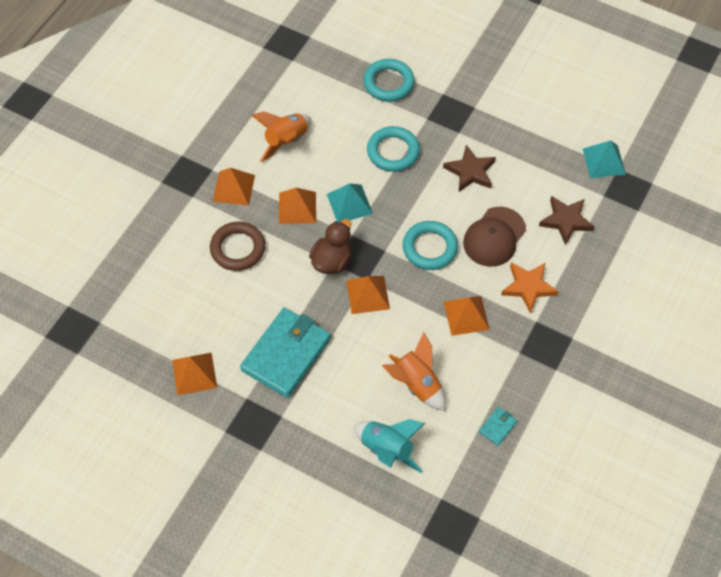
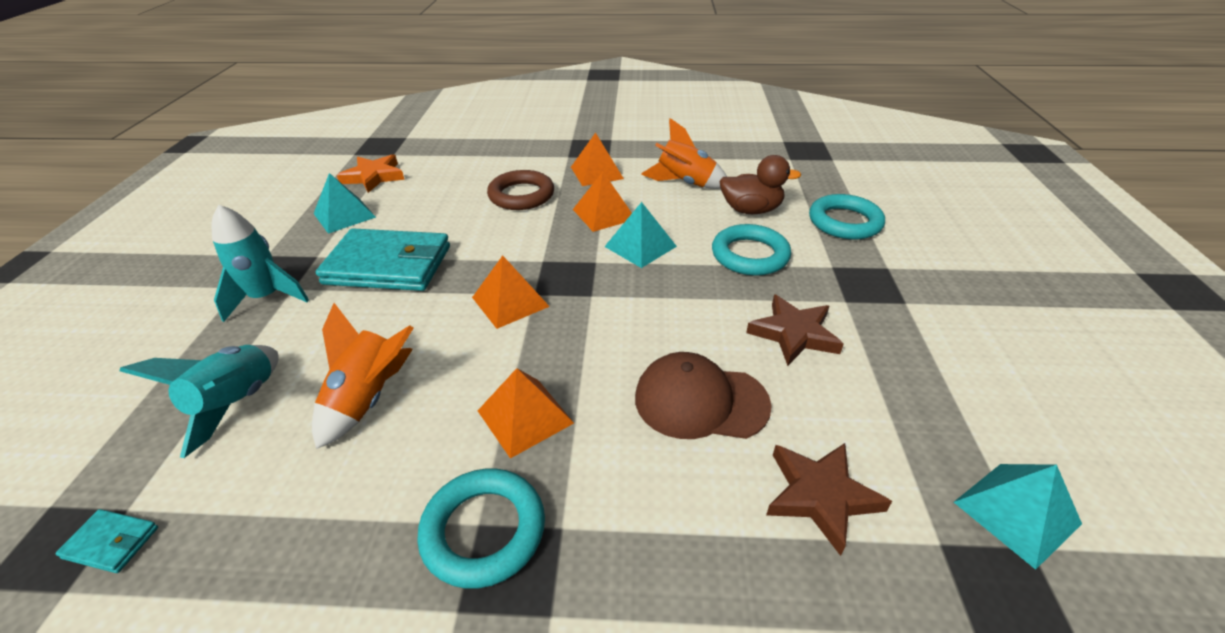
camera: 65 degrees right, 20 degrees down
orange pyramid [172,353,217,396] -> turquoise pyramid [313,173,376,234]
brown duck [309,219,352,274] -> brown duck moved to [719,155,801,214]
turquoise ring [403,221,458,270] -> turquoise ring moved to [417,468,545,589]
turquoise wallet [479,407,517,446] -> turquoise wallet moved to [55,509,158,573]
orange star [501,263,559,313] -> orange star moved to [337,154,405,193]
none -> turquoise rocket [212,205,309,322]

